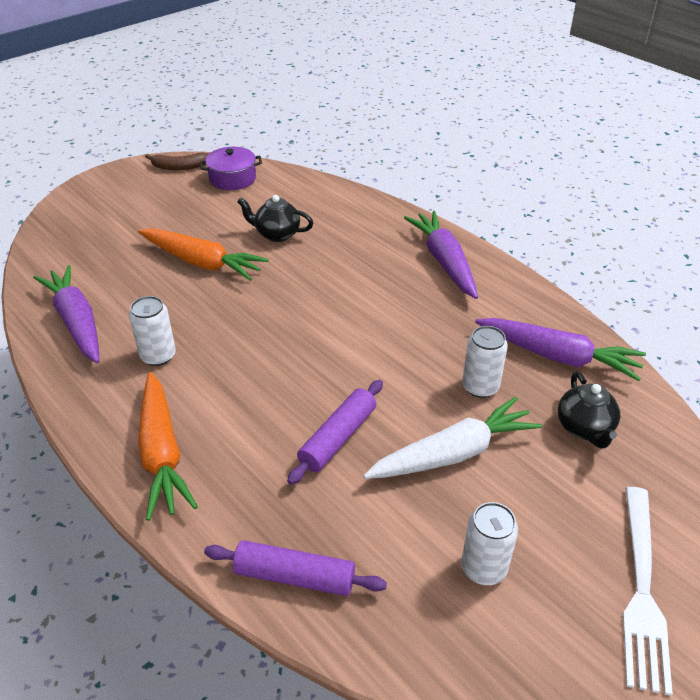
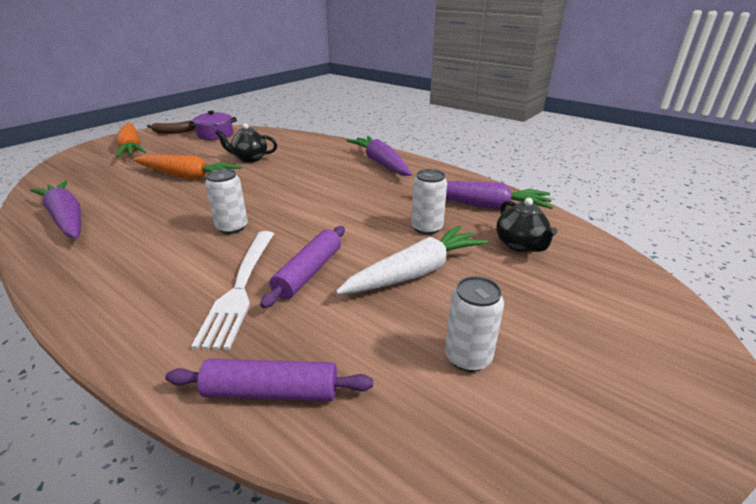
camera: 10 degrees left, 10 degrees down
white can [129,296,176,366] -> white can moved to [205,169,248,234]
orange carrot [138,372,198,521] -> orange carrot moved to [116,123,146,157]
white fork [623,487,673,696] -> white fork moved to [191,231,274,350]

